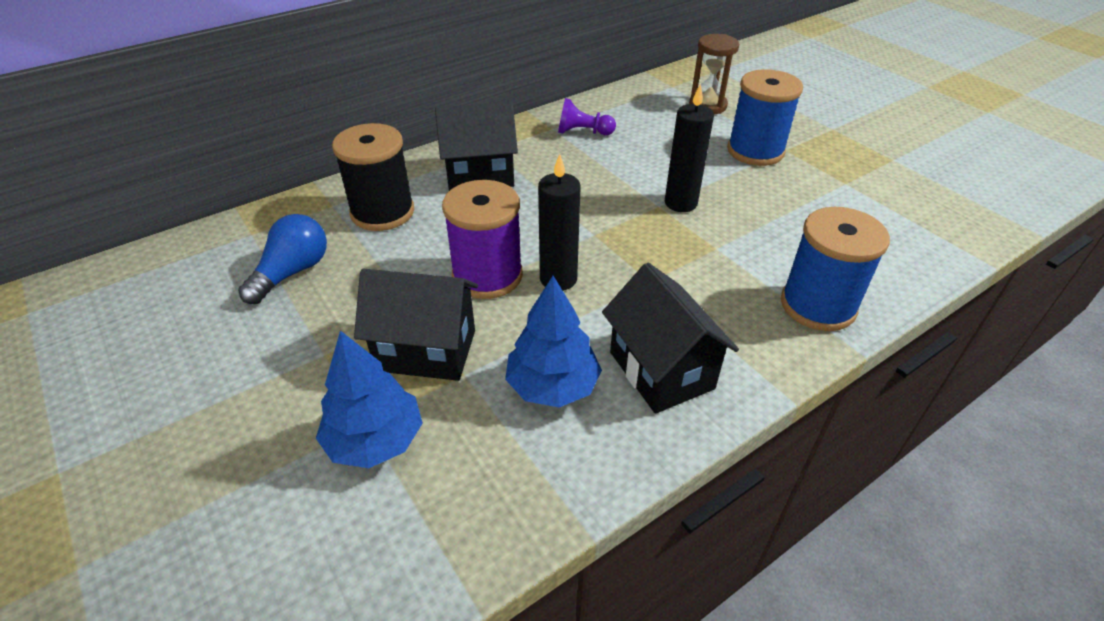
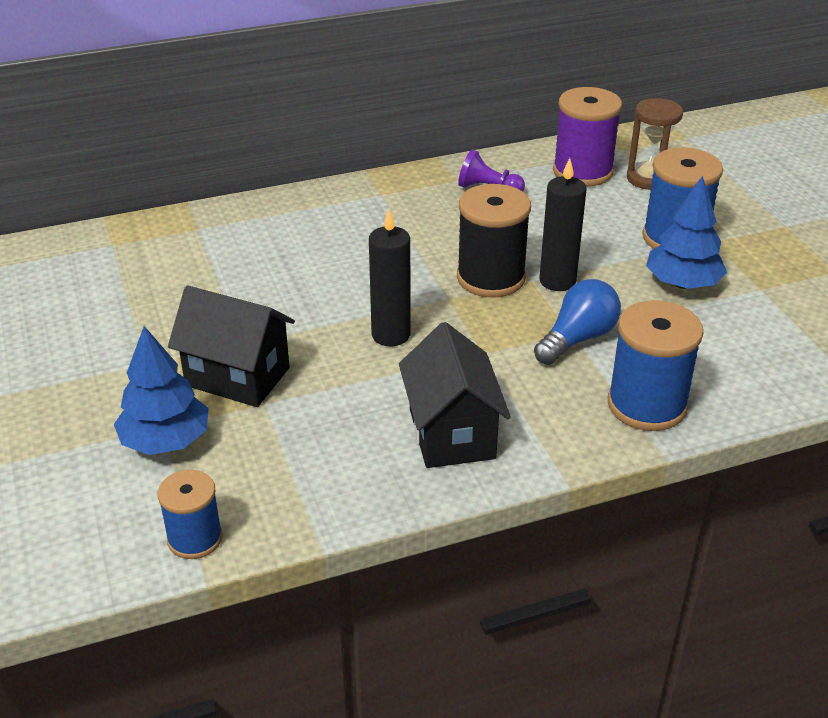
camera: 15 degrees right, 5 degrees down
blue light bulb [238,214,327,304] -> blue light bulb moved to [534,279,621,365]
black spool [332,123,414,231] -> black spool moved to [457,184,531,297]
black house [435,102,518,191] -> none
purple spool [442,180,523,299] -> purple spool moved to [553,87,622,186]
blue tree [505,276,602,407] -> blue tree moved to [646,176,727,289]
none -> blue spool [157,470,223,559]

